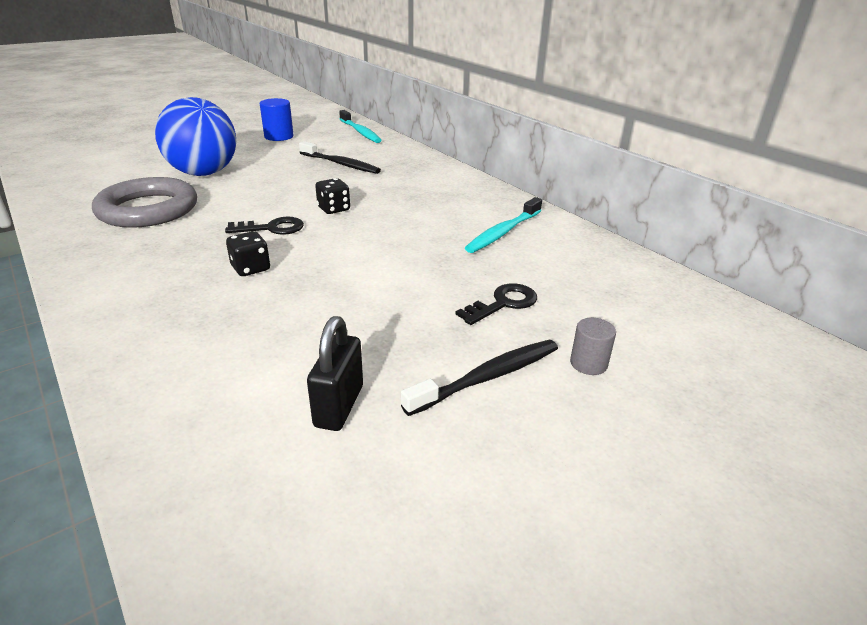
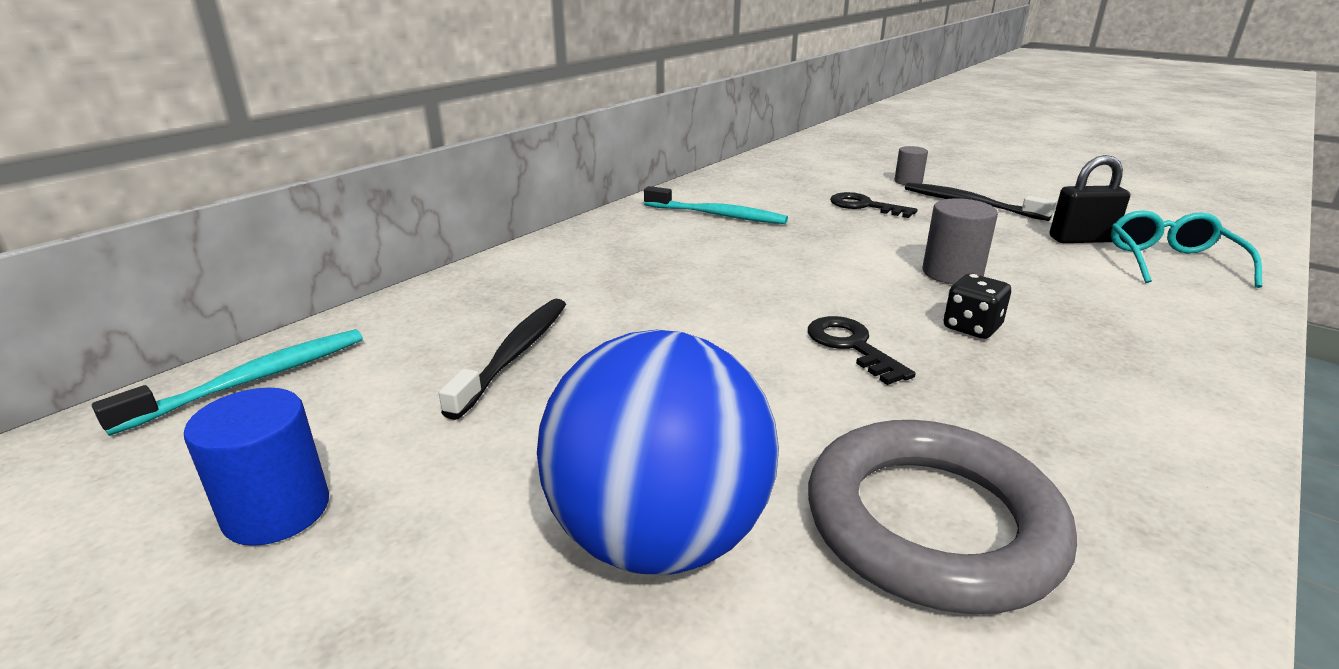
camera: 105 degrees left, 5 degrees down
black dice [315,178,350,214] -> none
none -> grey cylinder [923,198,998,284]
none -> turquoise glasses [1111,211,1262,288]

